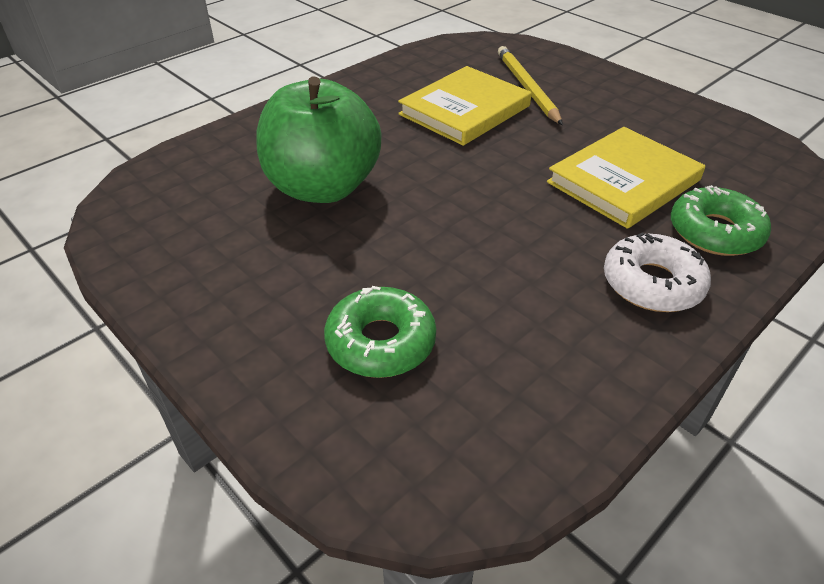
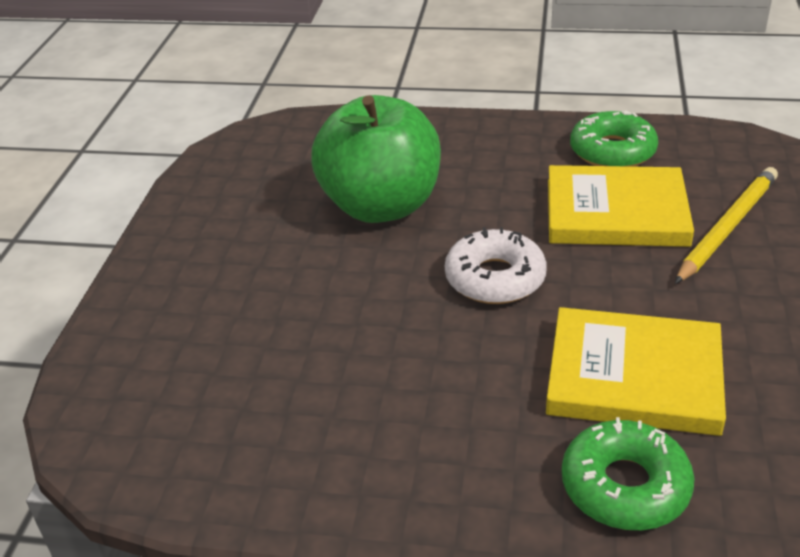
camera: 55 degrees right, 5 degrees down
green donut [324,286,436,378] -> green donut moved to [570,111,658,167]
white donut [604,233,711,312] -> white donut moved to [445,227,547,304]

